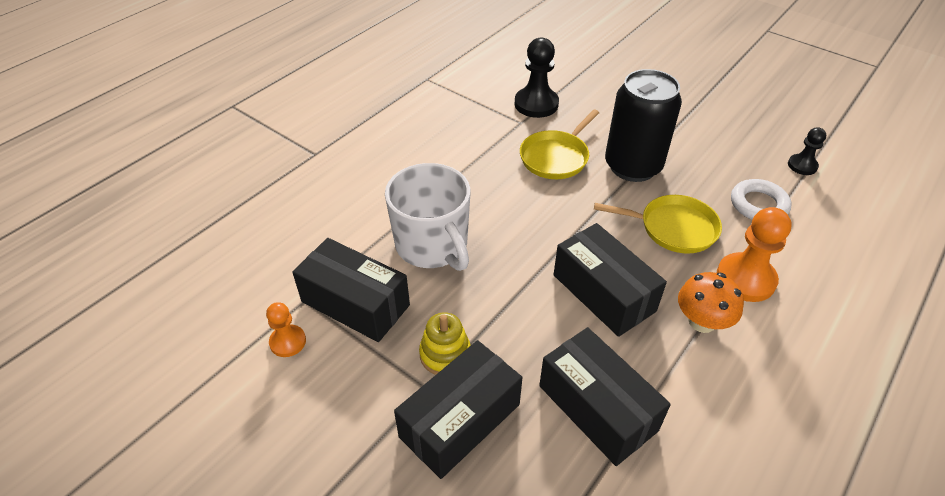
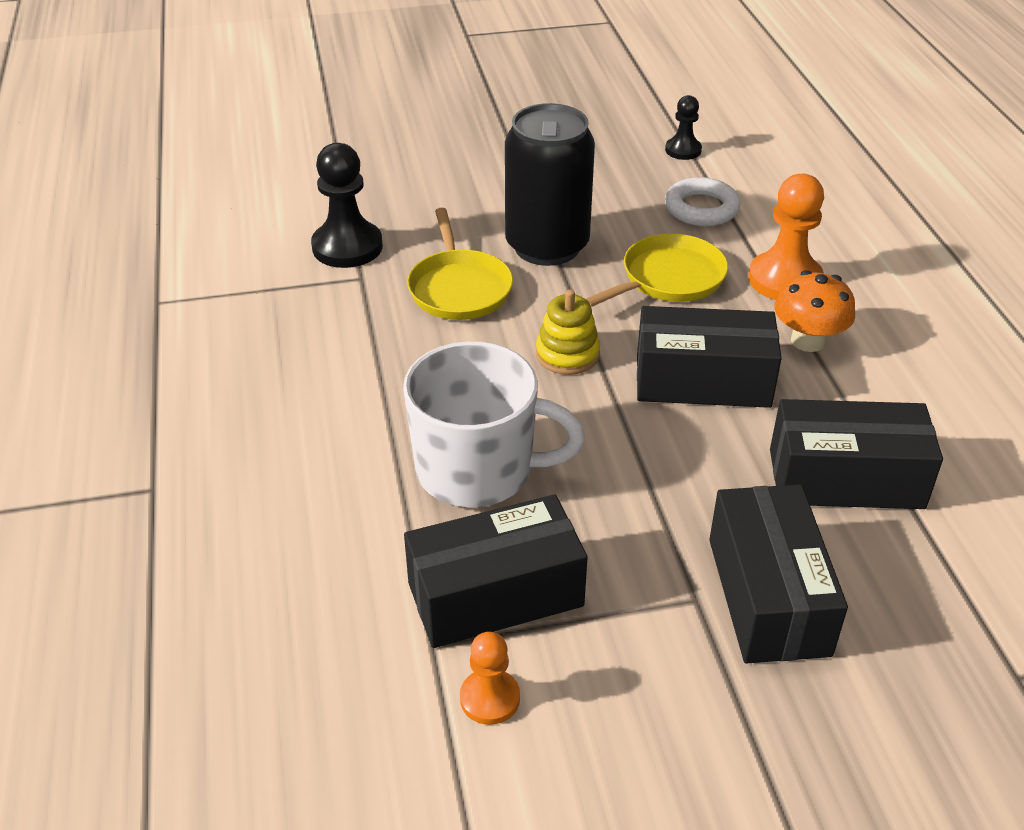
camera: 50 degrees left, 5 degrees down
yellow stacking toy [419,312,471,375] -> yellow stacking toy moved to [536,290,600,375]

